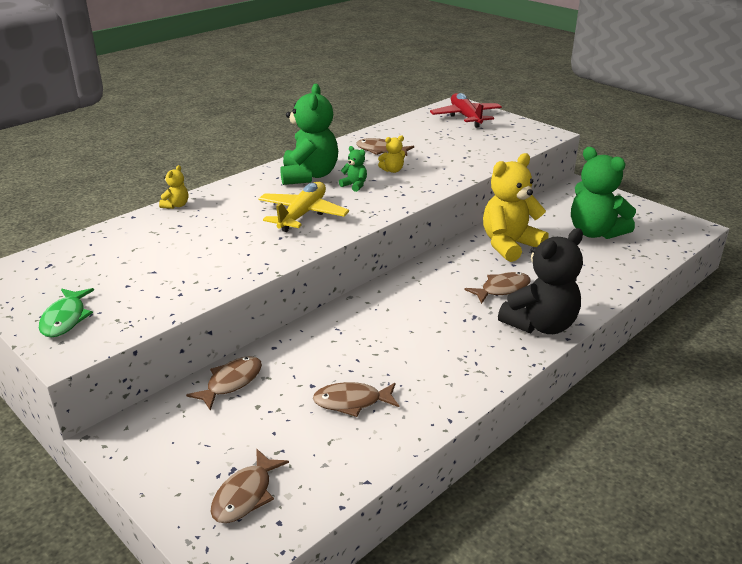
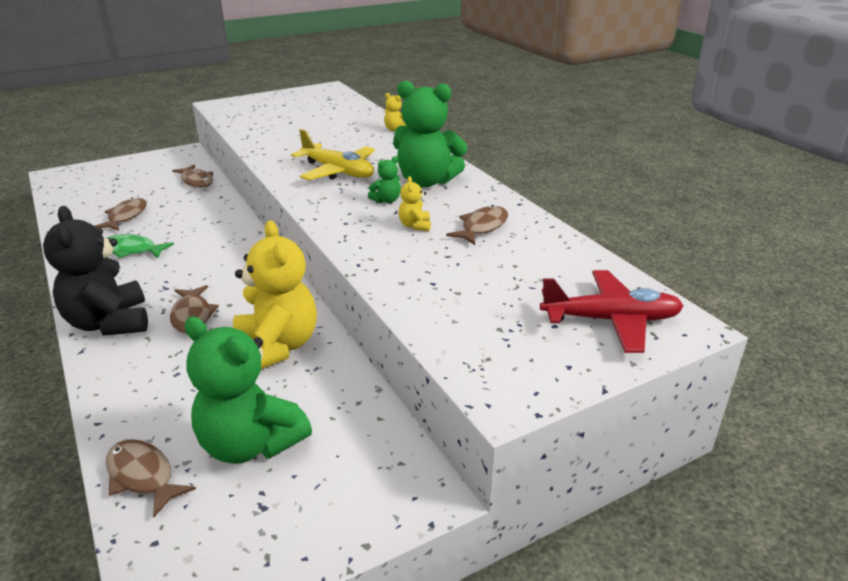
camera: 105 degrees right, 0 degrees up
green fish [39,288,94,337] -> green fish moved to [107,234,174,258]
brown fish [210,449,289,523] -> brown fish moved to [106,439,196,517]
green teddy bear [571,147,636,239] -> green teddy bear turned 120 degrees counterclockwise [185,316,312,464]

